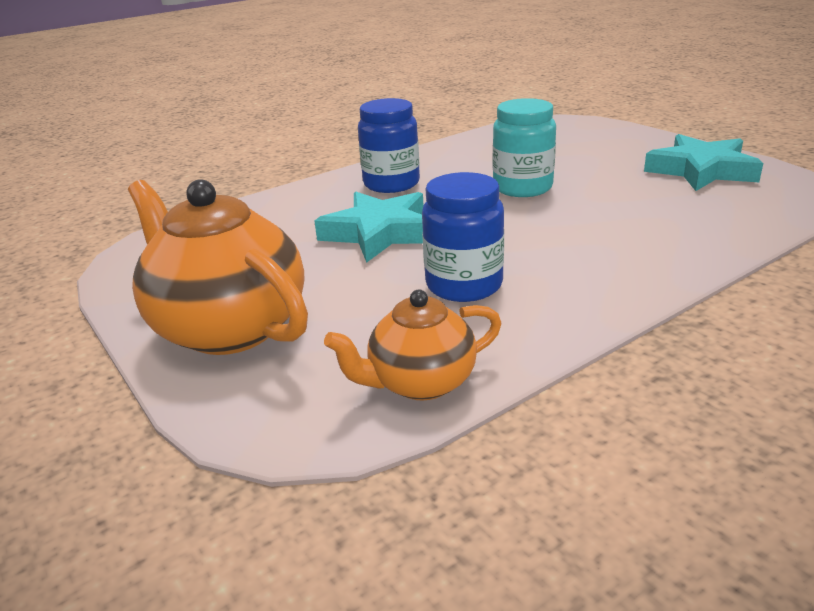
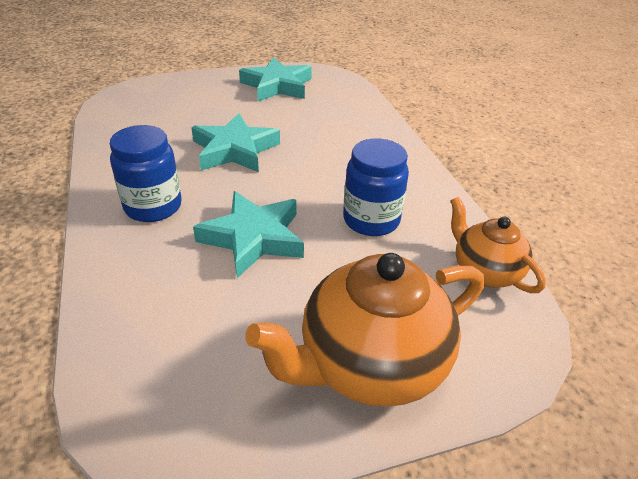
camera: 75 degrees left, 10 degrees up
orange teapot [324,289,501,400] -> orange teapot turned 150 degrees clockwise [450,197,546,293]
turquoise jar [493,98,556,197] -> turquoise star [191,113,280,172]

